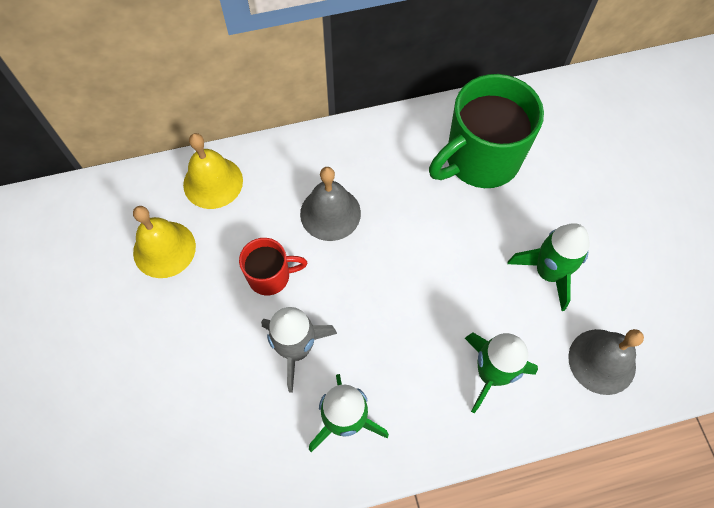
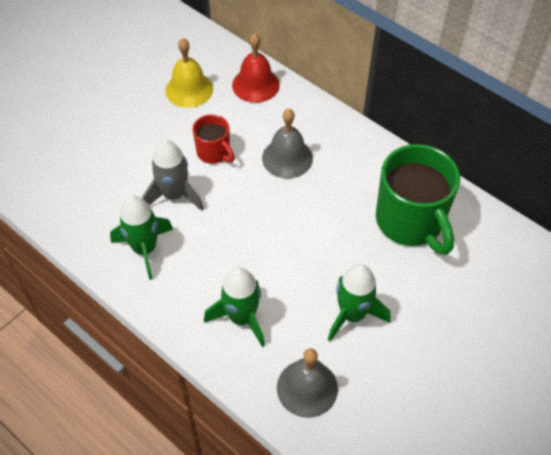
camera: 55 degrees right, 10 degrees down
yellow bell [183,133,243,209] -> red bell [232,33,280,103]
green mug [429,74,544,188] -> green mug turned 135 degrees counterclockwise [376,144,460,255]

